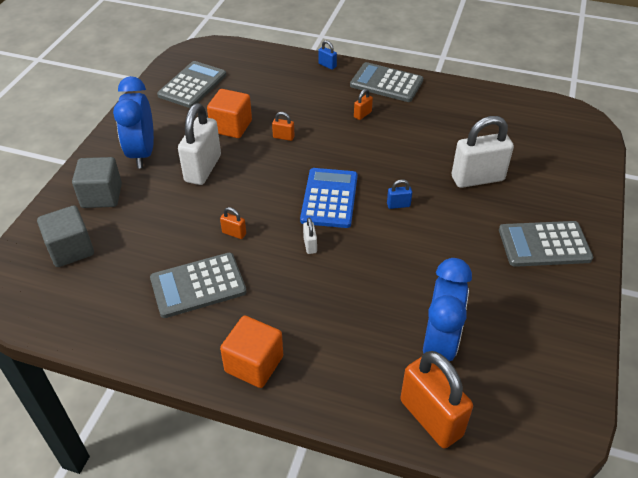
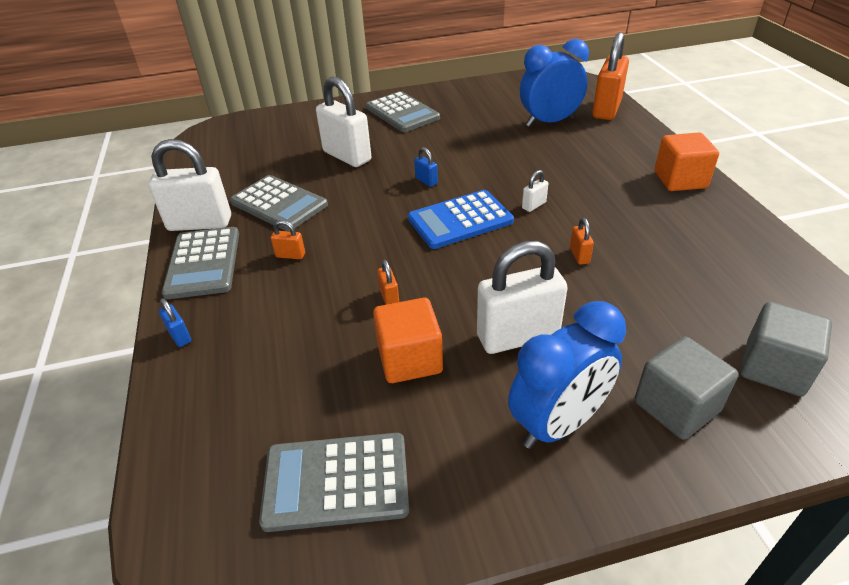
camera: 120 degrees left, 5 degrees down
grey calculator [150,253,247,318] -> grey calculator moved to [230,175,328,231]
blue padlock [318,41,337,70] -> blue padlock turned 45 degrees counterclockwise [159,298,191,347]
none -> white padlock [148,139,231,231]

